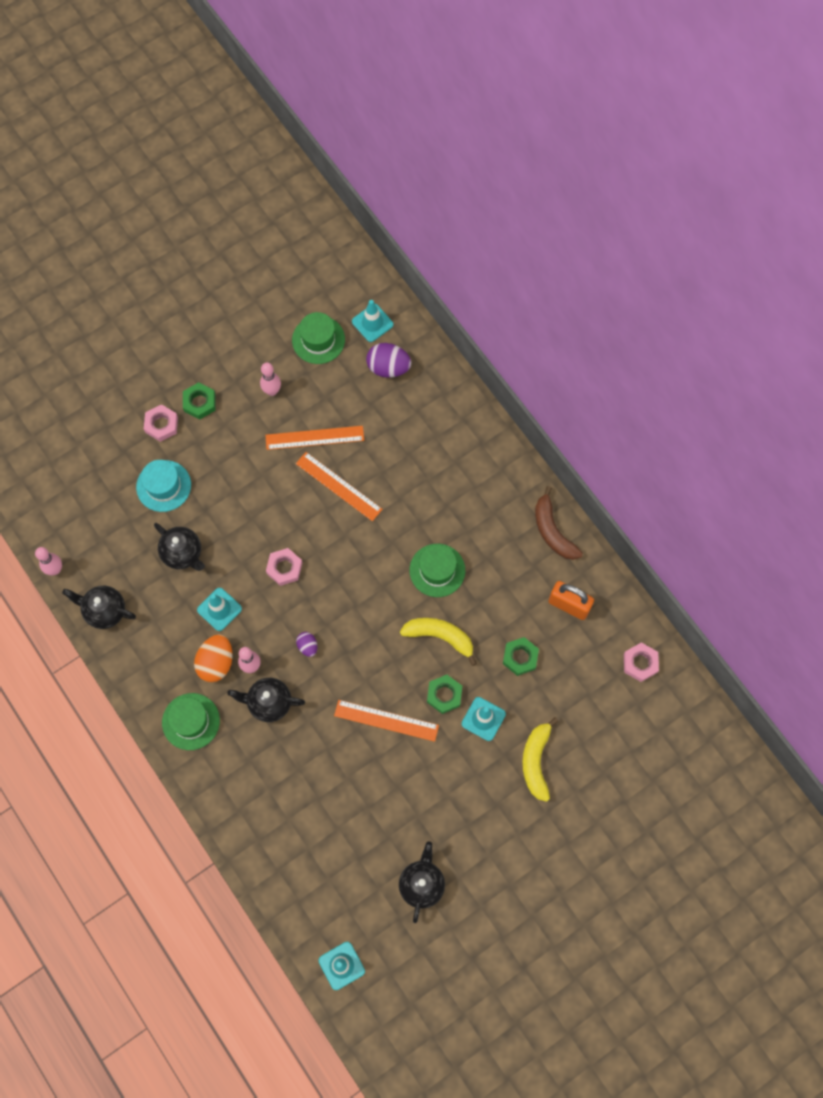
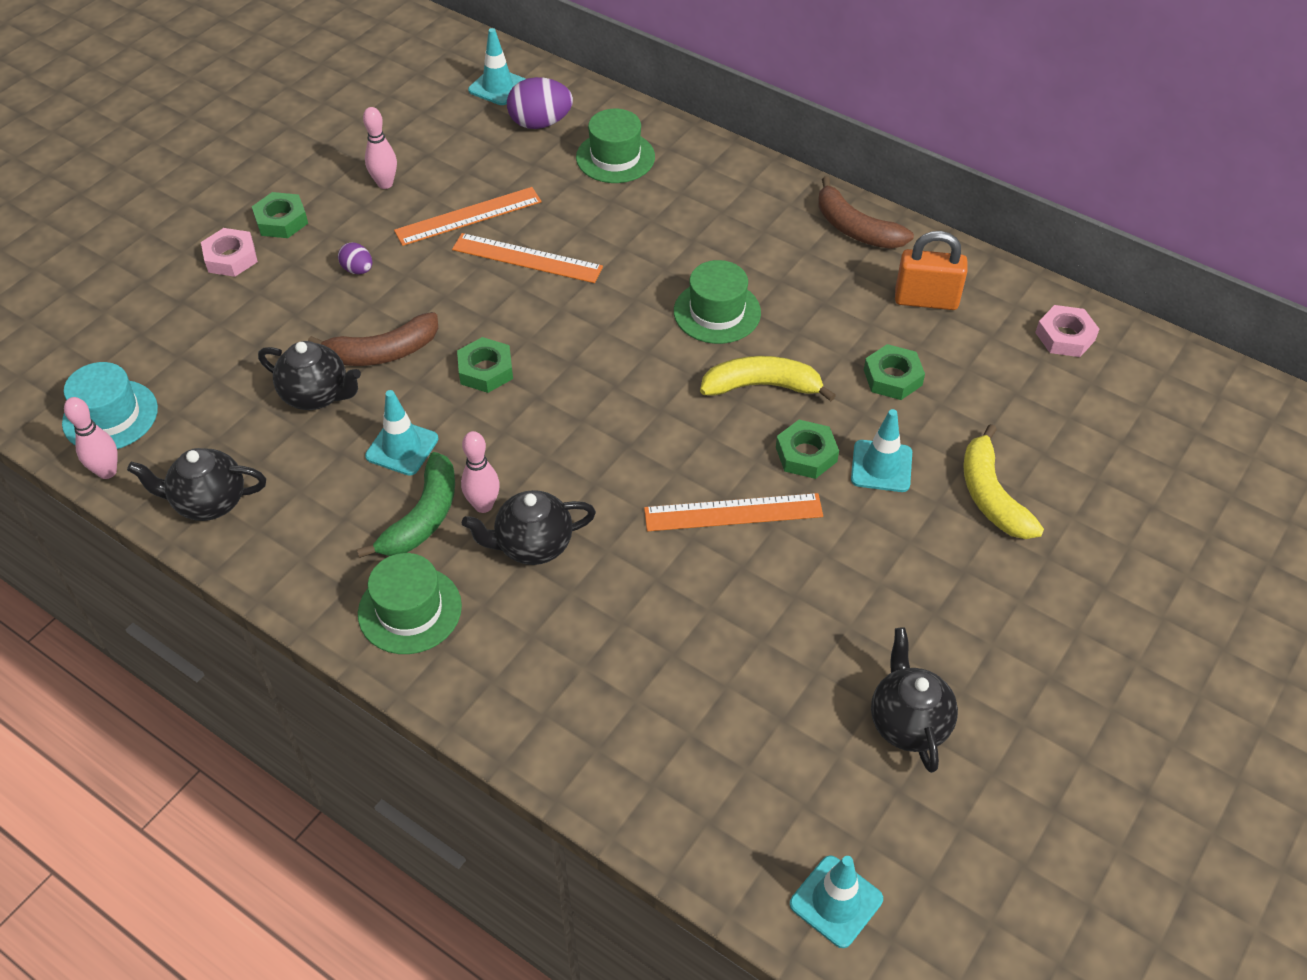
camera: 20 degrees left, 20 degrees down
turquoise hat [136,460,191,512] -> turquoise hat moved to [62,362,158,449]
orange egg [194,634,232,682] -> green banana [357,452,455,558]
pink nut [266,548,302,586] -> green nut [457,337,513,393]
green hat [292,312,345,364] -> green hat moved to [576,109,655,183]
purple egg [296,632,317,657] -> purple egg moved to [338,242,372,274]
none -> brown banana [308,312,438,366]

